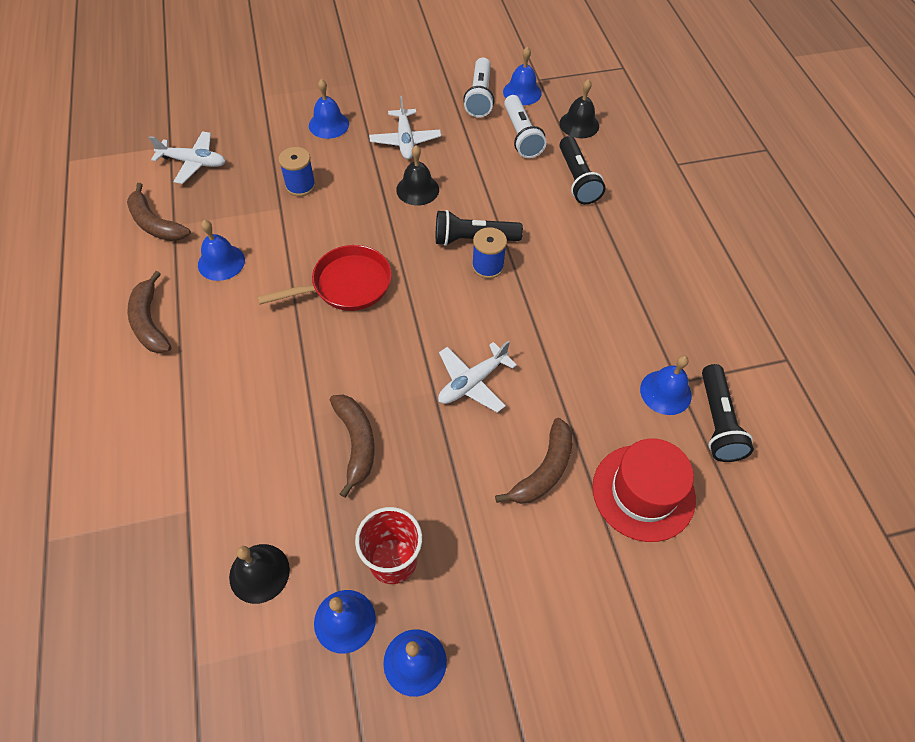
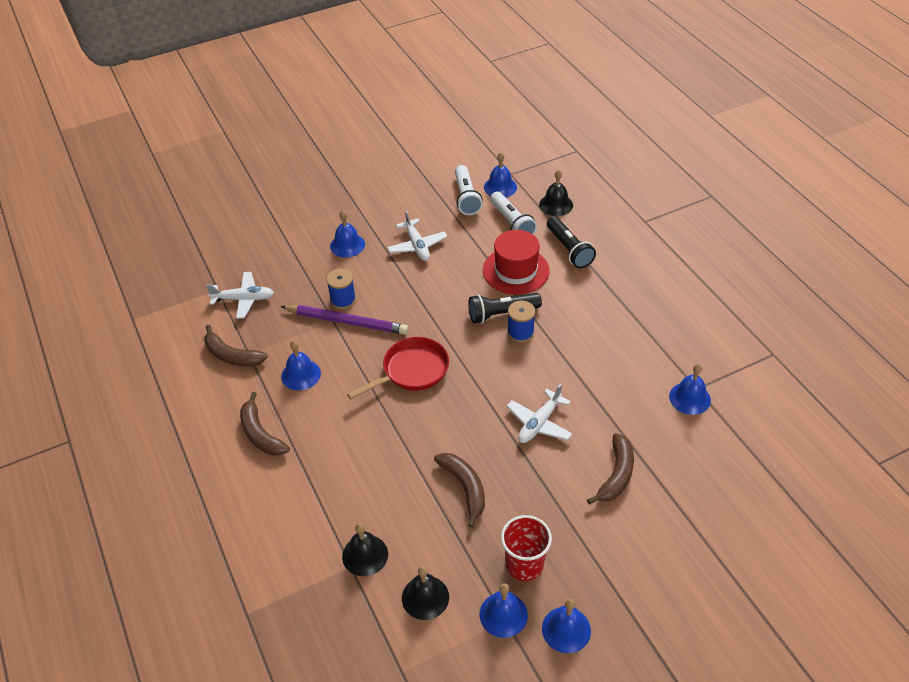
camera: 10 degrees left, 10 degrees down
black bell [396,146,439,206] -> black bell moved to [342,523,388,576]
red hat [593,438,696,542] -> red hat moved to [483,230,550,295]
black flashlight [702,364,754,462] -> none
none -> purple pencil [280,305,408,335]

